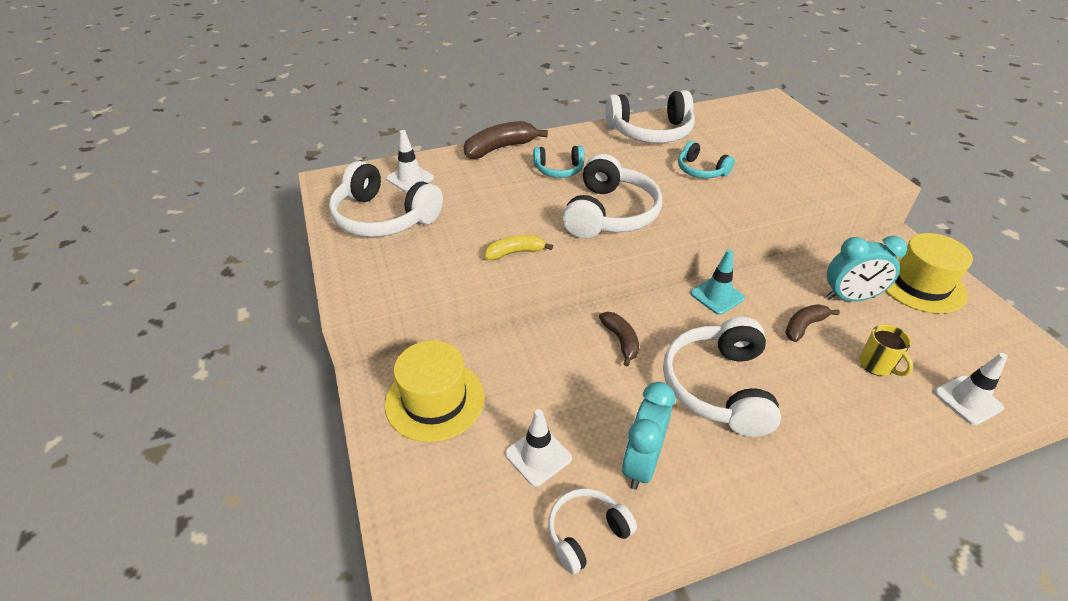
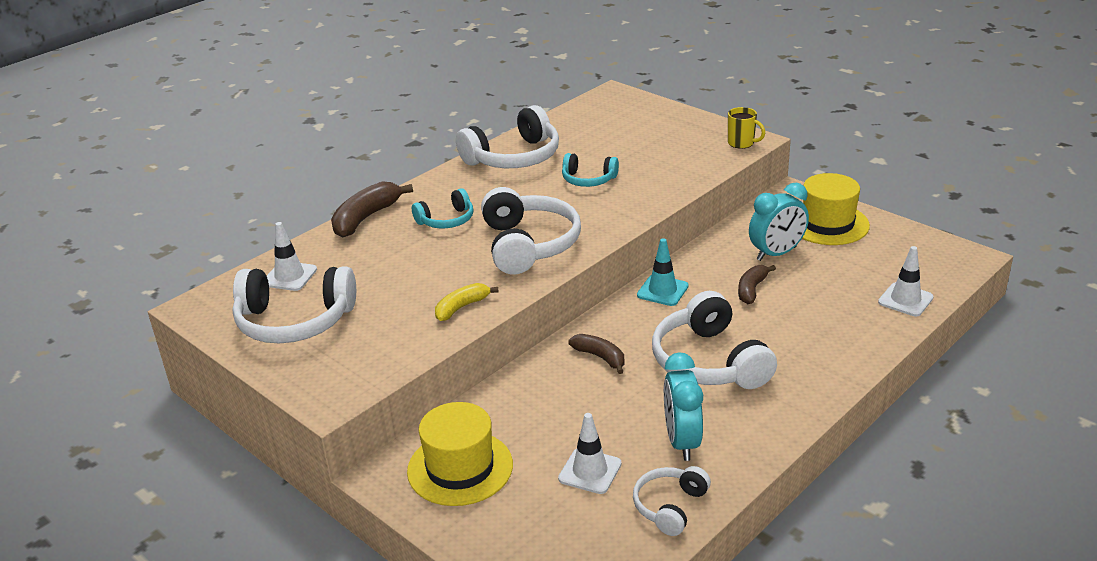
camera: 25 degrees left, 10 degrees down
yellow mug [859,324,913,376] -> yellow mug moved to [728,107,765,149]

